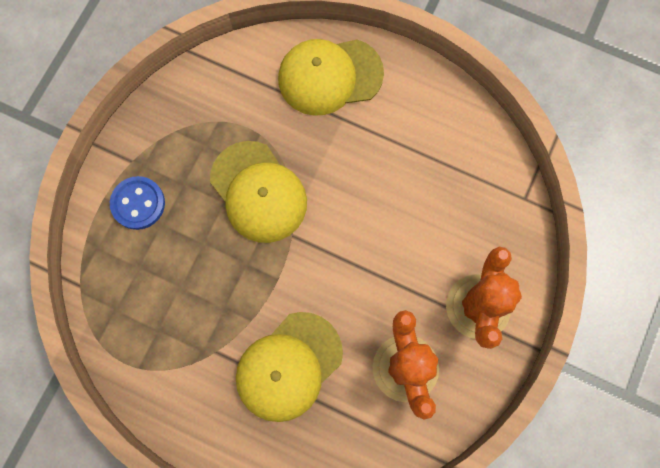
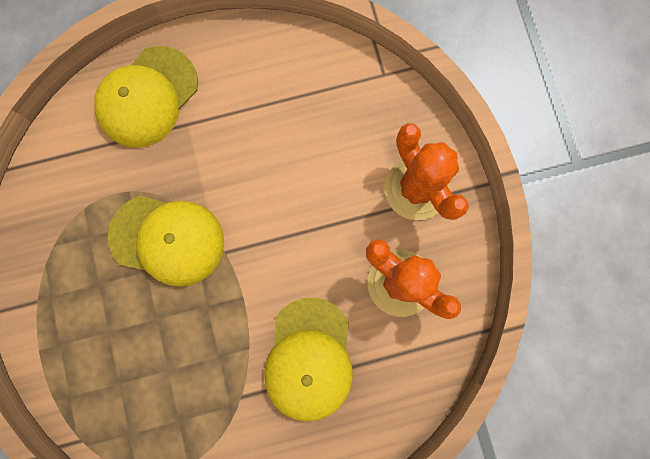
camera: 40 degrees left, 5 degrees up
blue button [110,176,165,230] -> none

